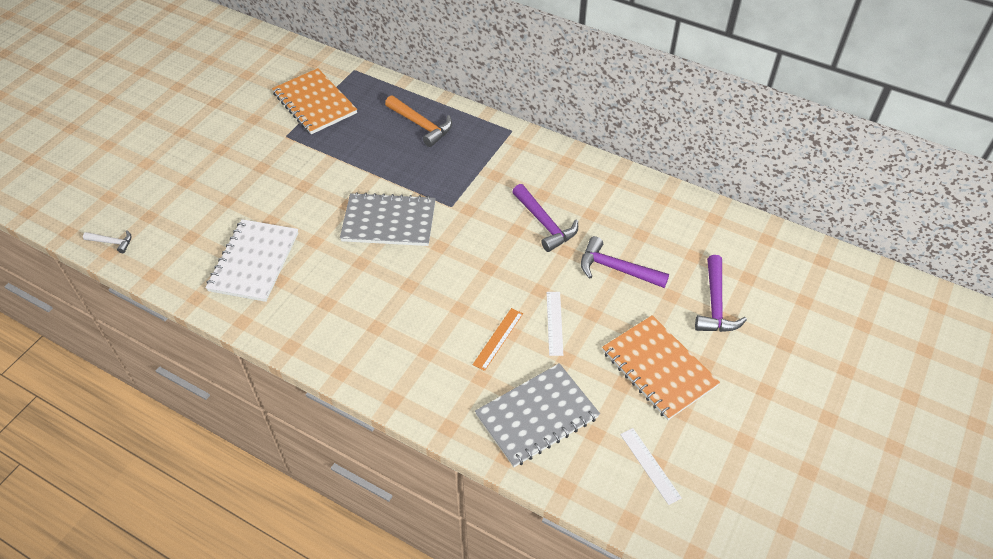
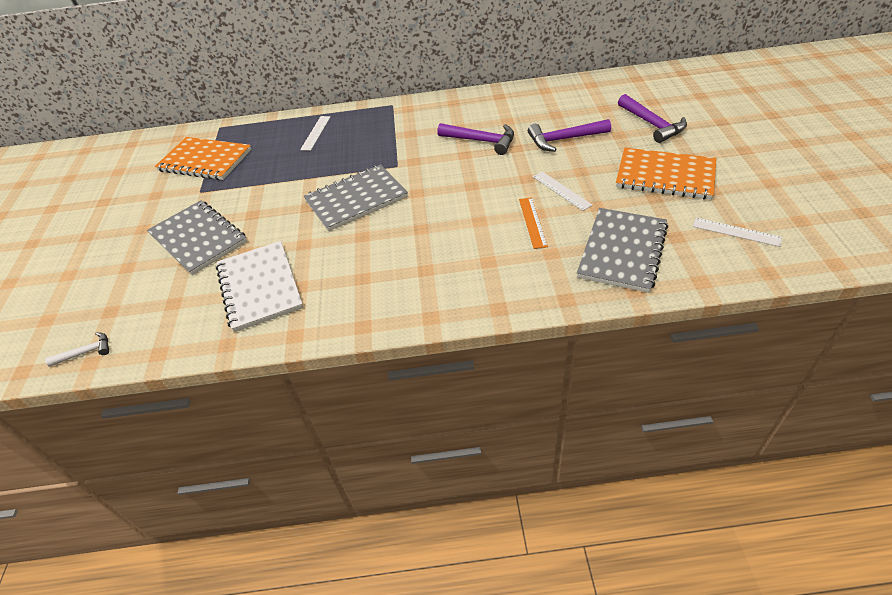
camera: 30 degrees left, 5 degrees down
orange hammer [385,95,452,147] -> white ruler [300,116,331,151]
none -> grey notebook [147,200,247,275]

